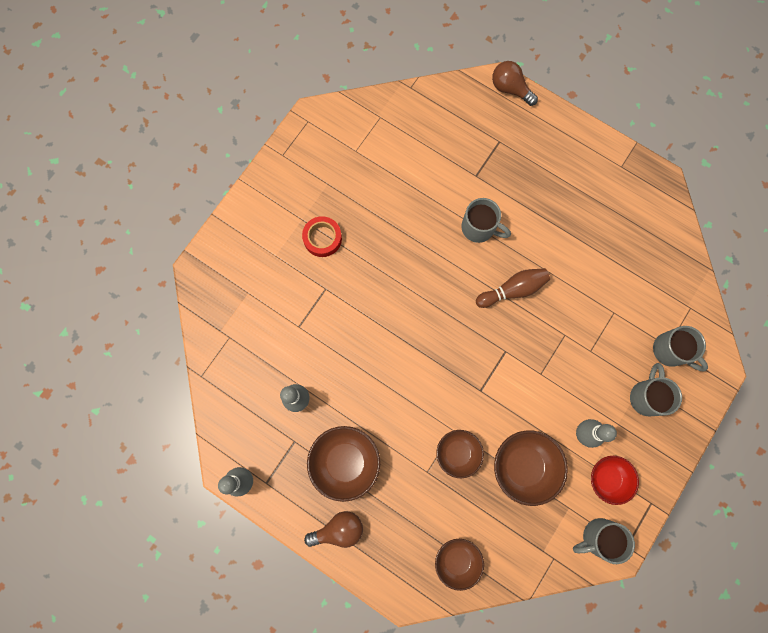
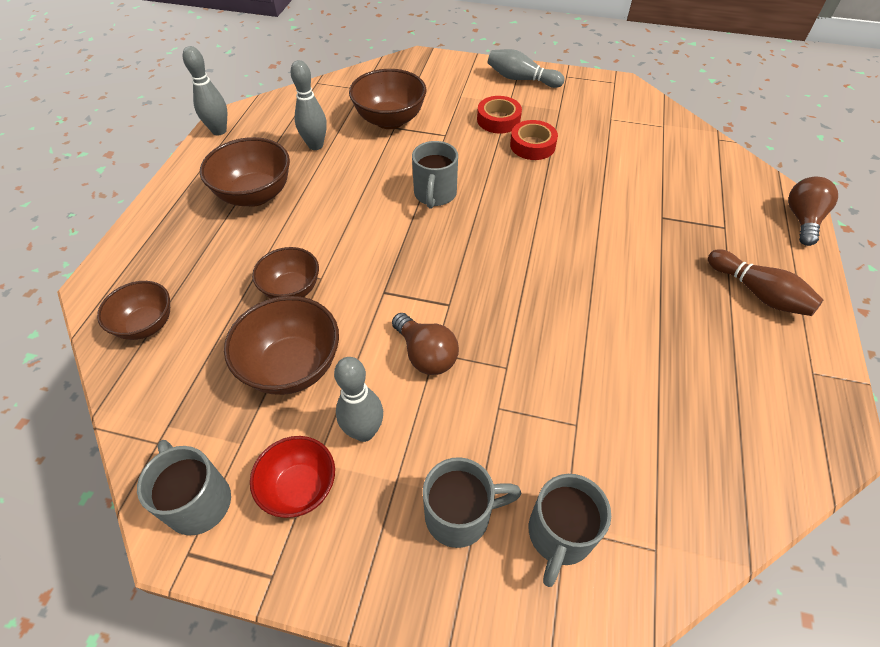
camera: 70 degrees right, 25 degrees down
brown light bulb [304,511,363,548] -> brown light bulb moved to [392,313,459,375]
grey mug [461,198,511,243] -> grey mug moved to [412,141,458,209]
brown bowling pin [476,268,550,308] -> brown bowling pin moved to [708,249,823,316]
none -> brown bowl [349,69,426,129]
none -> grey bowling pin [488,49,565,88]
none -> red tape [510,120,558,160]

